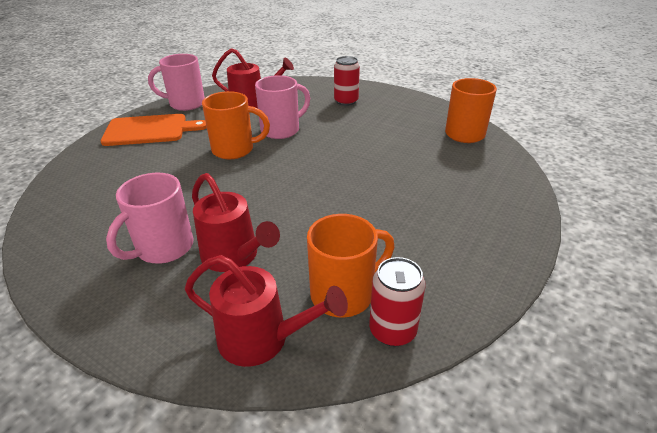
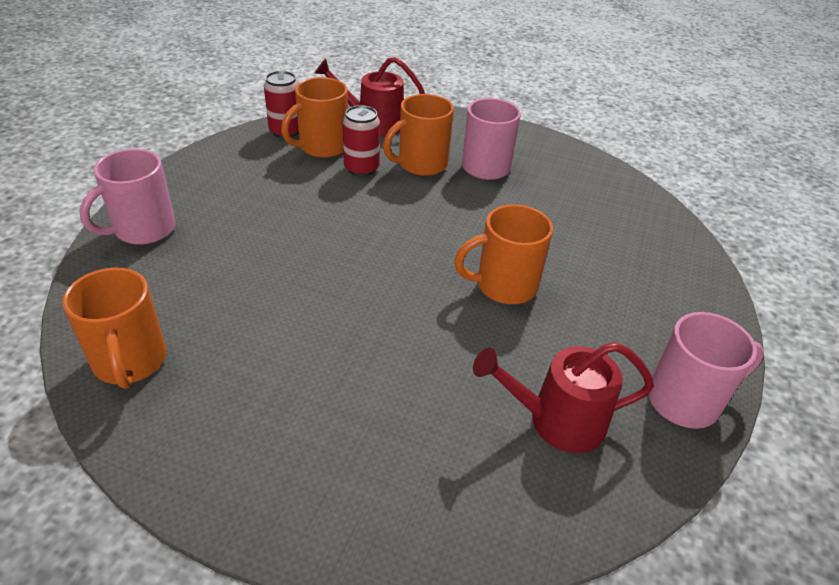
camera: 165 degrees right, 5 degrees up
orange cutting board [101,114,207,146] -> none
red watering can [192,173,280,272] -> orange mug [383,94,454,176]
pink mug [255,75,310,139] -> pink mug moved to [79,149,175,245]
red can [334,56,360,106] -> red can moved to [343,105,380,176]

